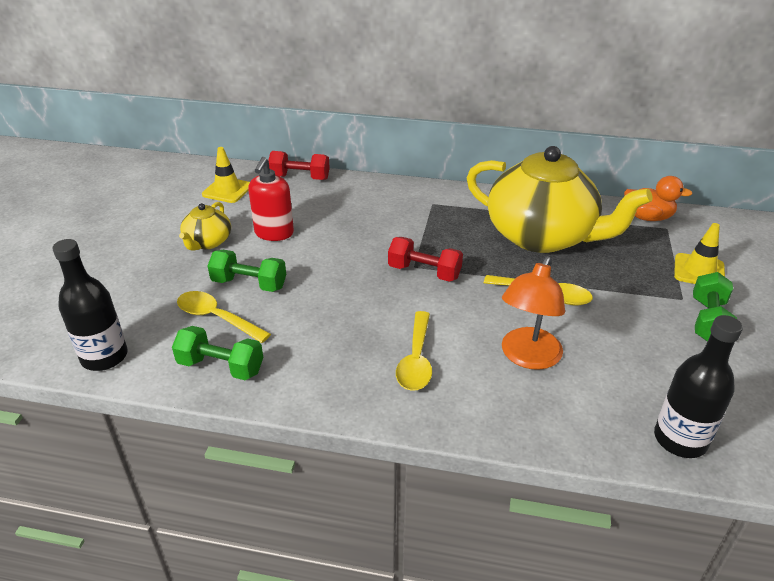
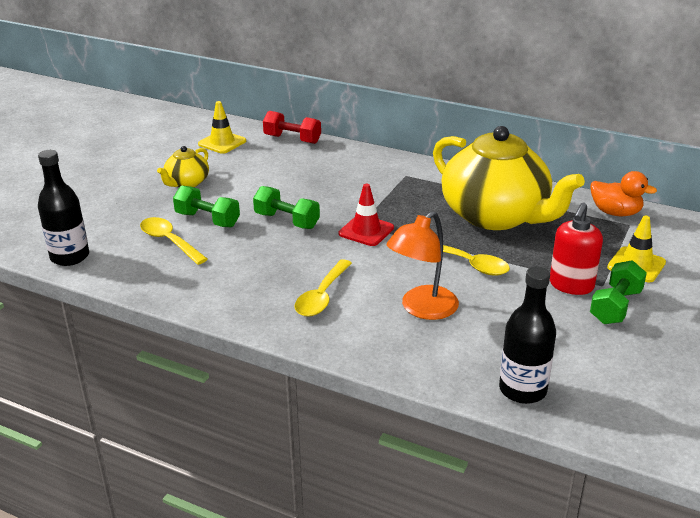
camera: 15 degrees right, 5 degrees down
green dumbbell [172,326,263,380] -> green dumbbell moved to [253,186,320,229]
red soap dispenser [248,157,294,241] -> red soap dispenser moved to [550,203,603,295]
red dumbbell [388,237,463,282] -> red traffic cone [339,184,394,246]

